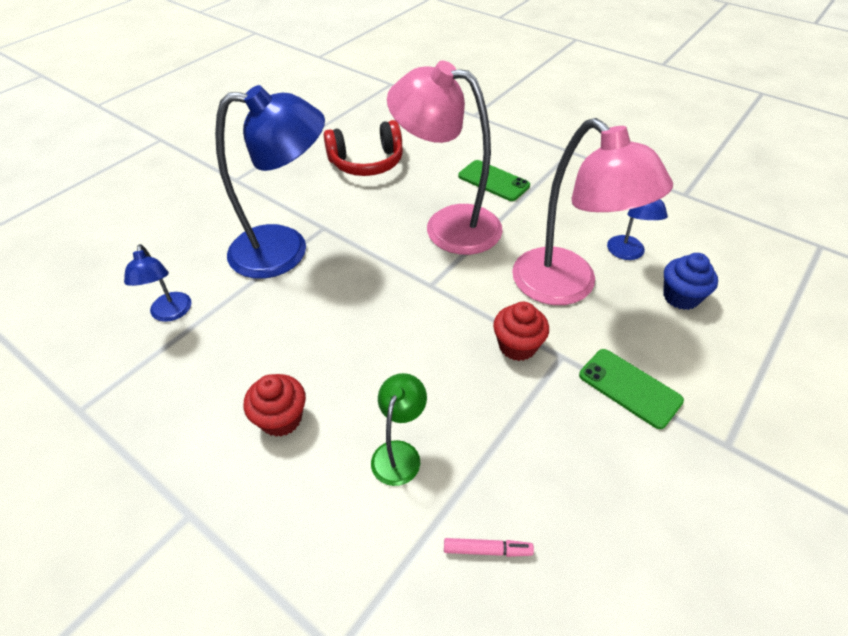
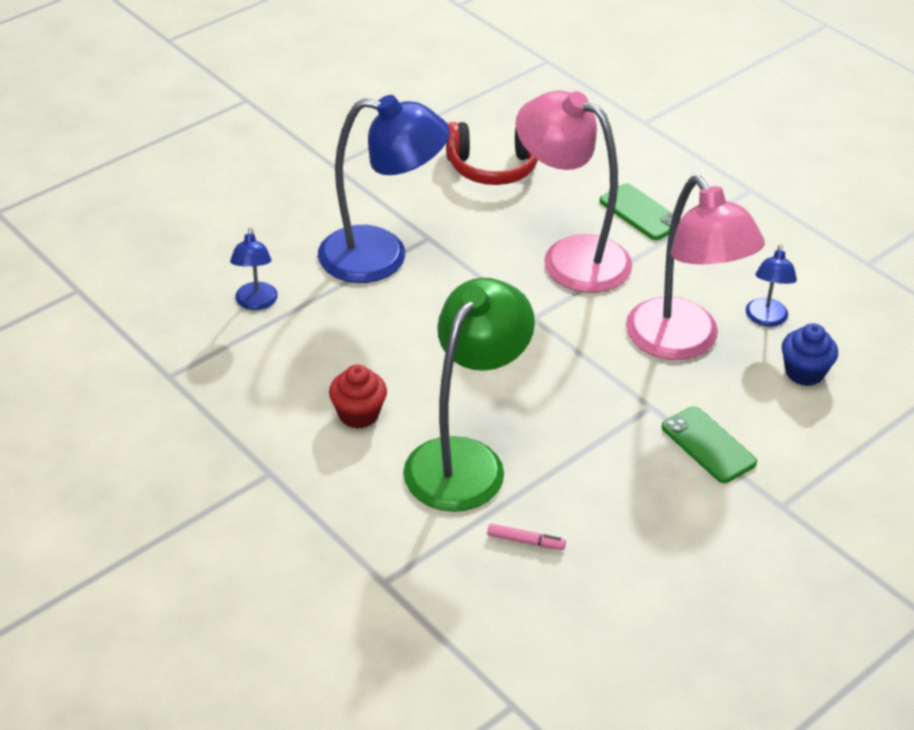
camera: 10 degrees right, 5 degrees down
green lamp [371,373,427,486] -> green lamp [403,278,535,512], size x2.14
red cupcake [493,302,549,361] -> none

